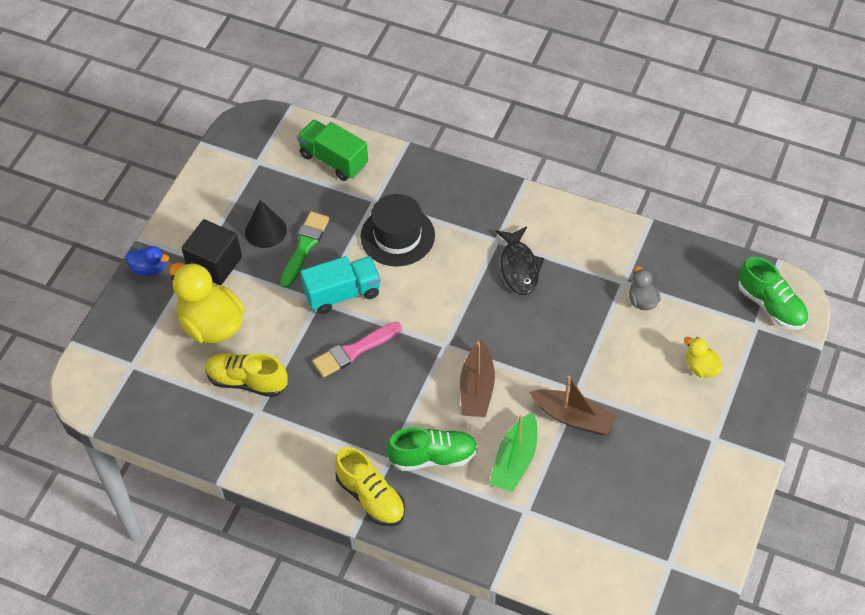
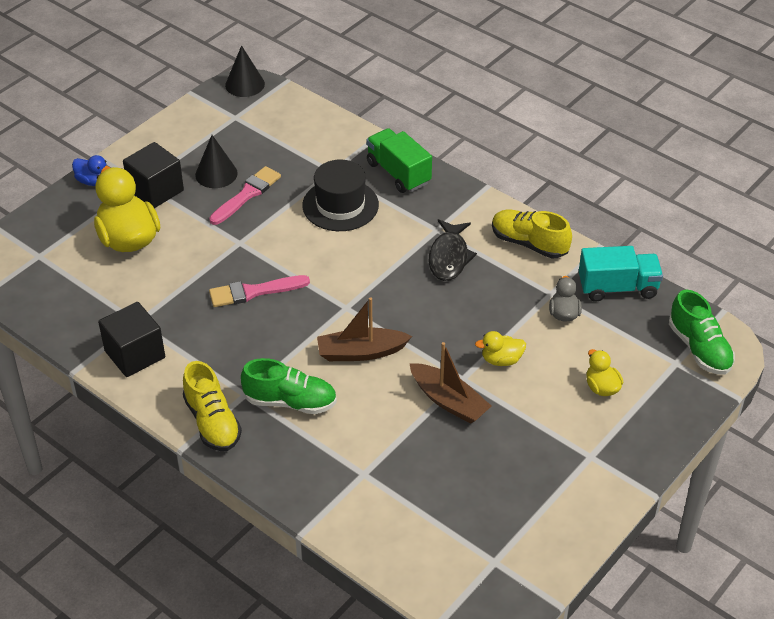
camera: 15 degrees right, 10 degrees down
yellow shoe [205,353,288,397] -> yellow shoe moved to [492,210,572,259]
green brush [280,211,330,288] -> pink brush [209,166,281,225]
green truck [297,120,368,181] -> green truck moved to [366,128,432,193]
turquoise truck [300,256,381,314] -> turquoise truck moved to [579,246,663,302]
brown boat [460,340,495,417] -> brown boat turned 60 degrees clockwise [317,298,412,361]
green boat [490,412,537,492] -> none
none -> black cube [98,302,165,377]
none -> black cone [225,45,265,97]
none -> yellow duck [475,331,526,366]

